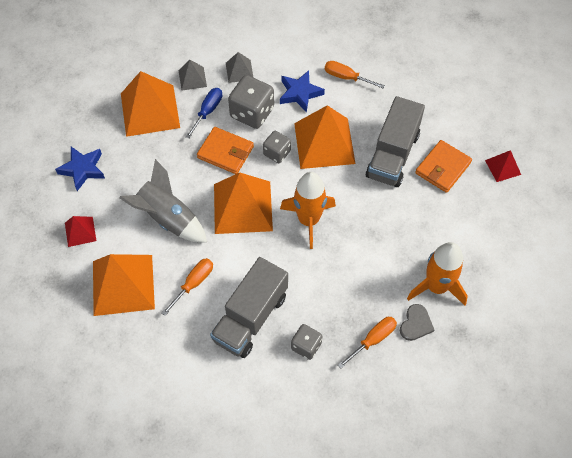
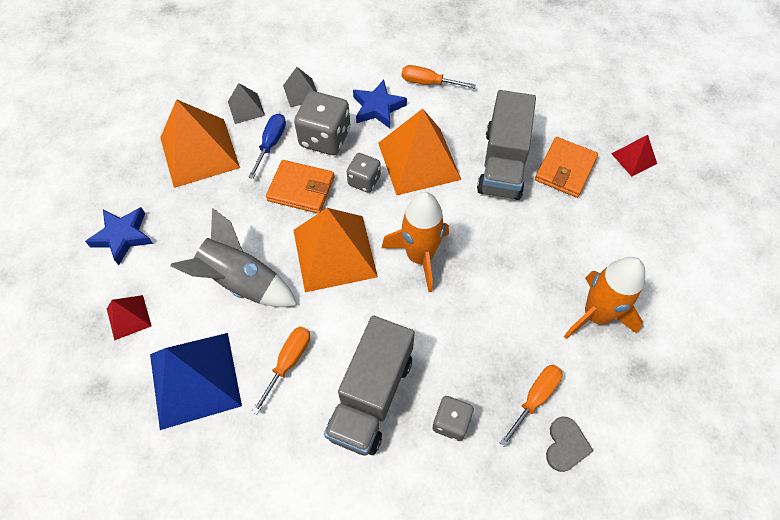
camera: 10 degrees left, 0 degrees up
orange pyramid [93,254,155,316] -> blue pyramid [150,333,242,430]
grey heart [400,304,434,341] -> grey heart moved to [546,417,593,472]

